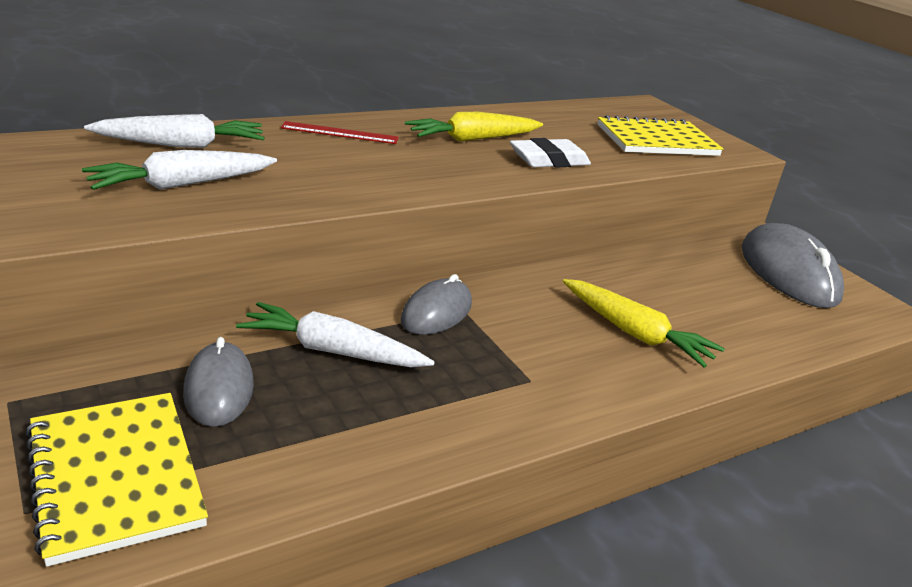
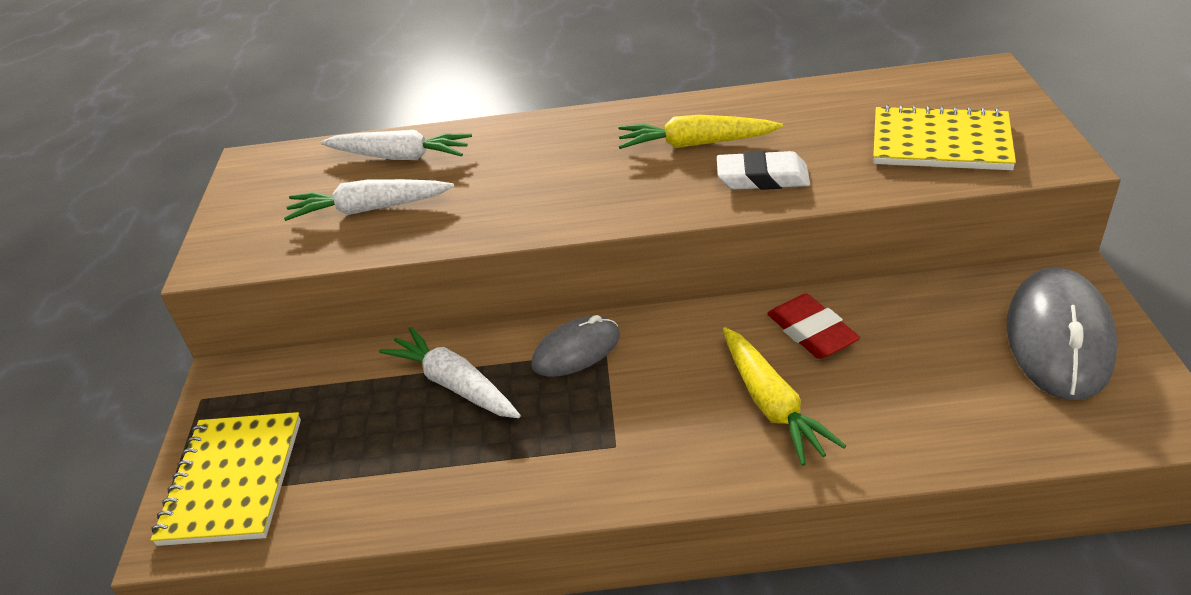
camera: 35 degrees right, 10 degrees up
grey mouse [183,337,254,427] -> none
red ruler [281,121,398,144] -> none
none -> red eraser [767,294,860,359]

